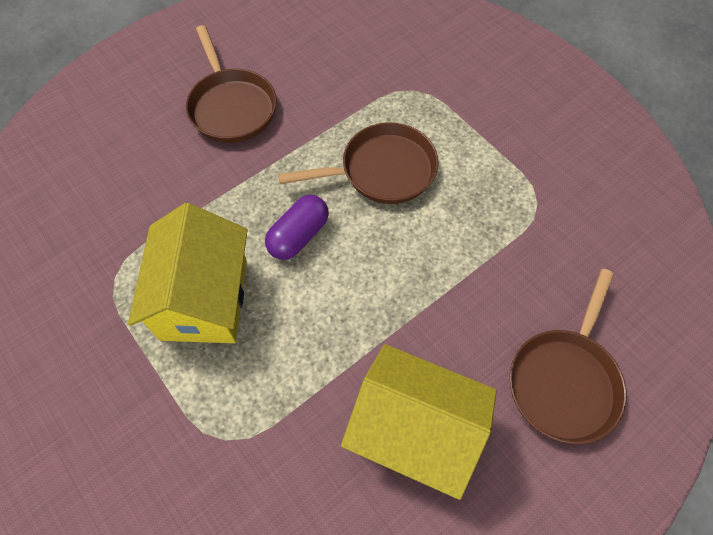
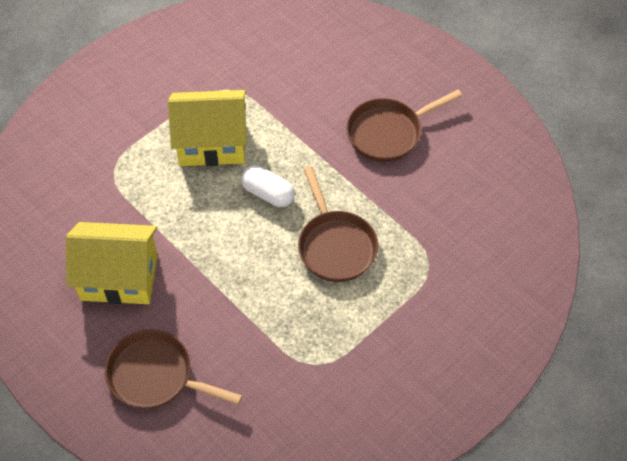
camera: 85 degrees right, 5 degrees down
purple capsule [265,195,329,260] -> white capsule [241,165,295,207]
yellow house [341,344,497,500] -> yellow house turned 75 degrees clockwise [66,222,157,304]

